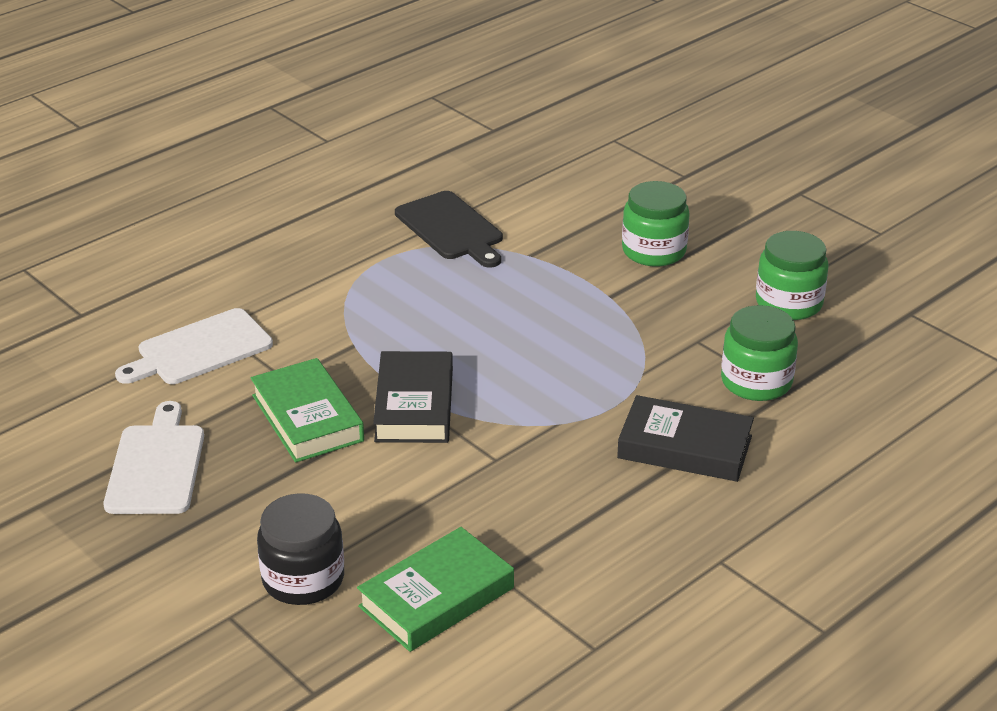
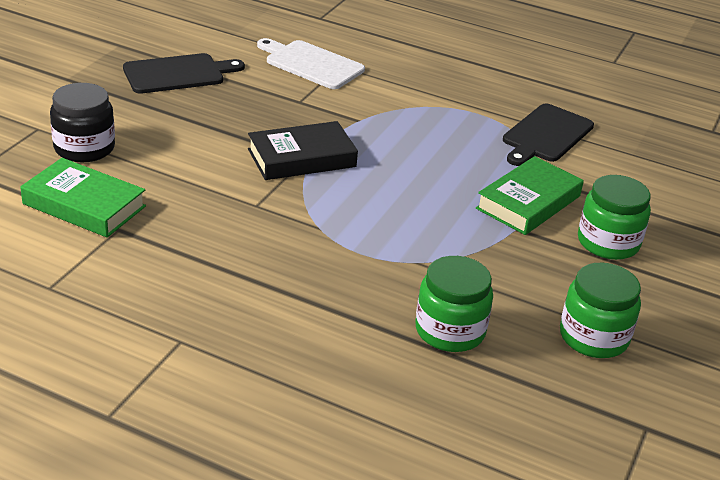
camera: 65 degrees right, 0 degrees up
white cutting board [104,401,204,514] -> black cutting board [123,53,245,94]
green book [251,358,364,463] -> green book moved to [476,156,584,235]
black book [617,395,754,482] -> none

